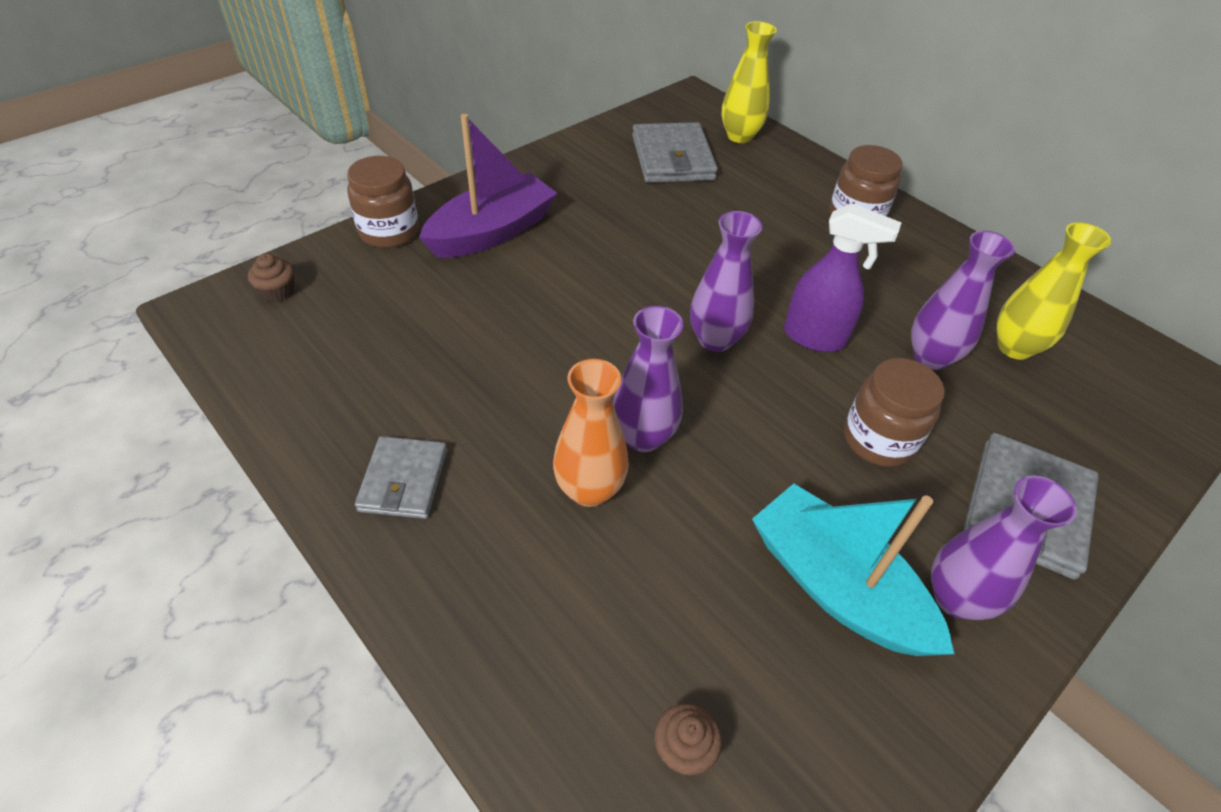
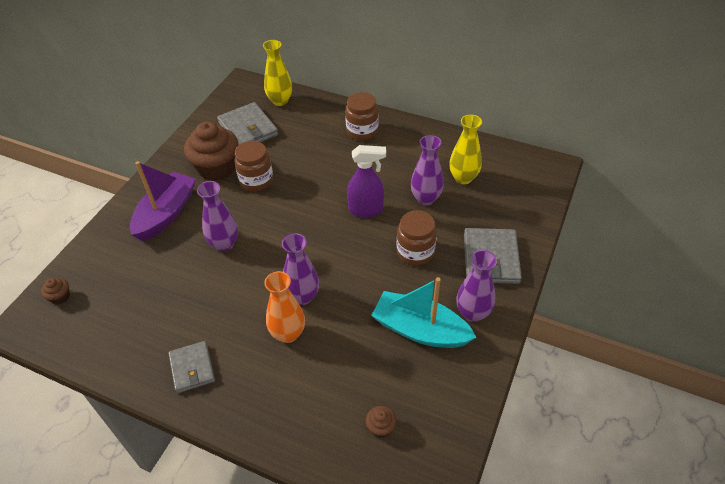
camera: 20 degrees left, 0 degrees up
brown jar [347,156,419,248] -> brown jar moved to [234,141,273,191]
purple vase [690,211,762,352] -> purple vase moved to [197,181,238,252]
none -> brown cupcake [184,121,239,181]

